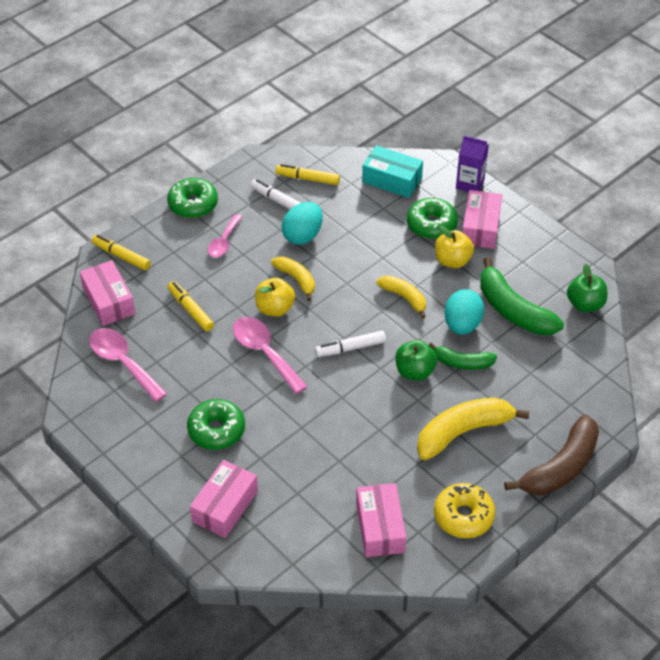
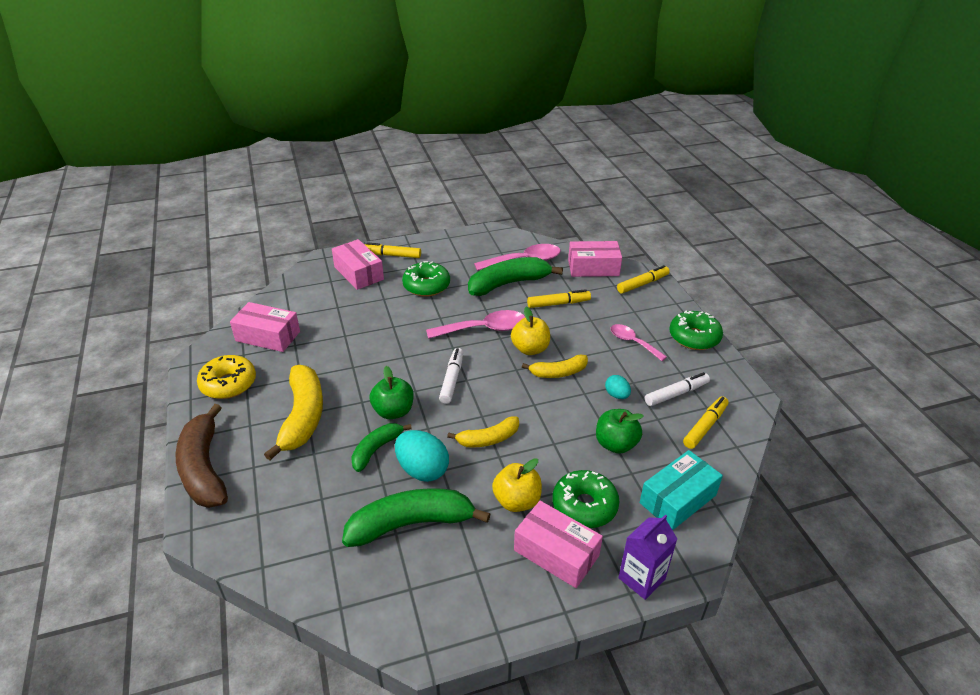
camera: 115 degrees right, 10 degrees down
turquoise egg [281,202,323,245] -> turquoise egg [605,375,631,399], size x0.55
green apple [567,263,607,312] -> green apple moved to [596,409,644,454]
none -> yellow marker [364,242,421,258]
none -> green banana [468,257,563,296]

